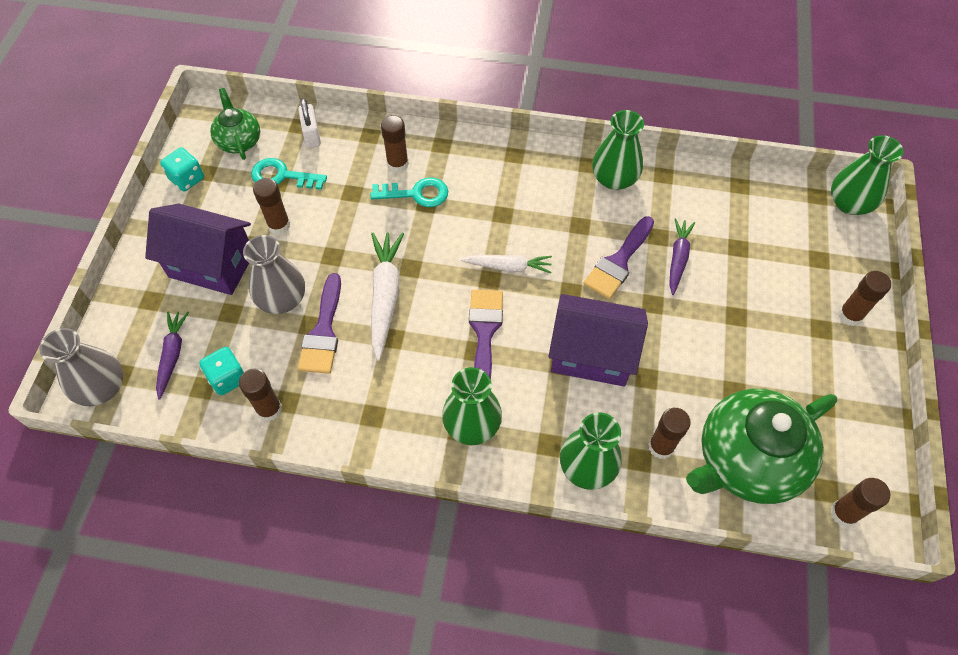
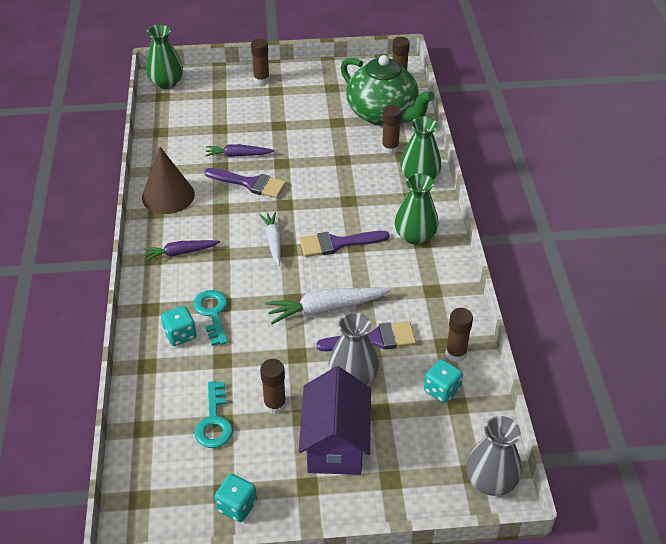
camera: 105 degrees left, 15 degrees down
purple carrot [156,312,189,400] -> purple carrot moved to [143,240,220,261]
green teapot [210,88,260,160] -> none
white padlock [298,98,321,148] -> none
brown glue stick [381,115,409,173] -> turquoise dice [161,306,197,346]
purple house [548,294,648,387] -> none
green vase [592,110,644,190] -> brown cone [142,147,195,214]

